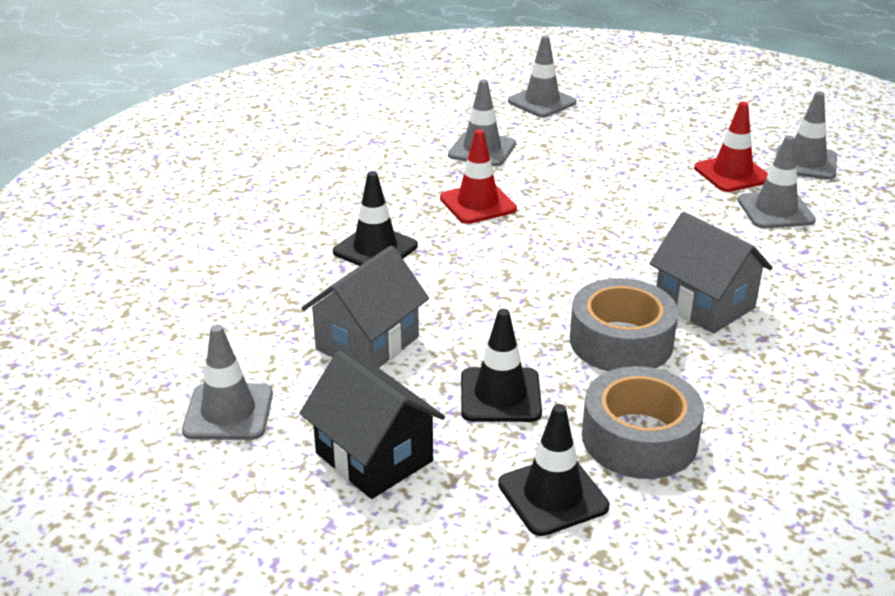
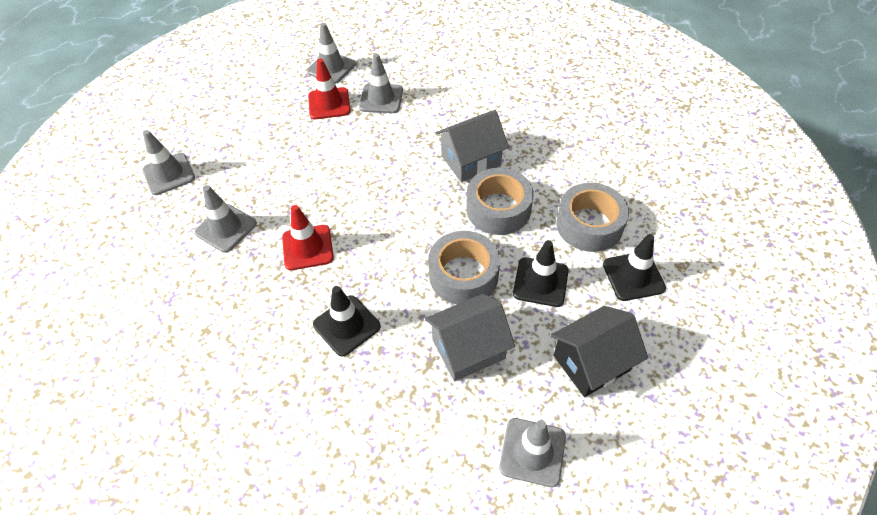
camera: 75 degrees left, 20 degrees up
grey house [301,246,429,368] -> grey house turned 75 degrees counterclockwise [425,294,515,381]
none -> grey tape [428,231,500,304]

